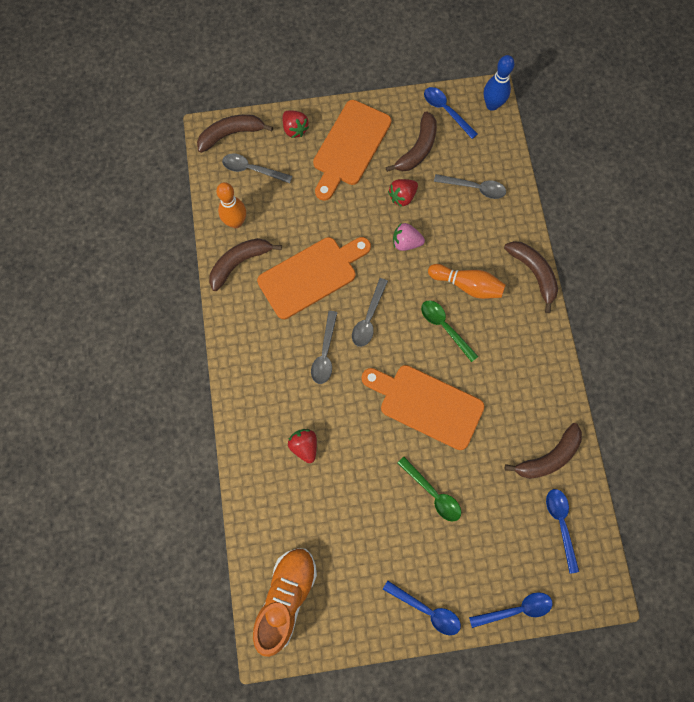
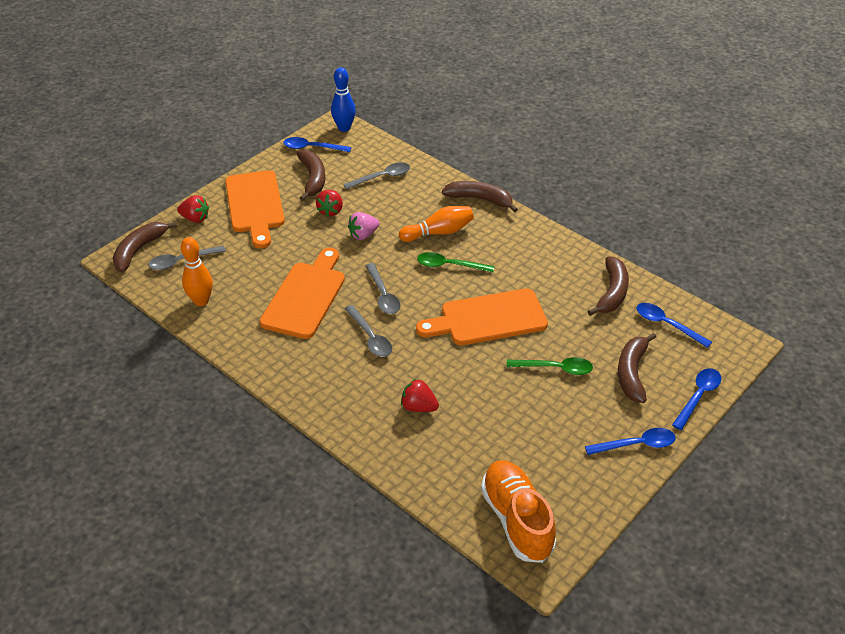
camera: 40 degrees left, 30 degrees down
brown banana [209,238,282,291] -> brown banana moved to [618,333,656,403]

